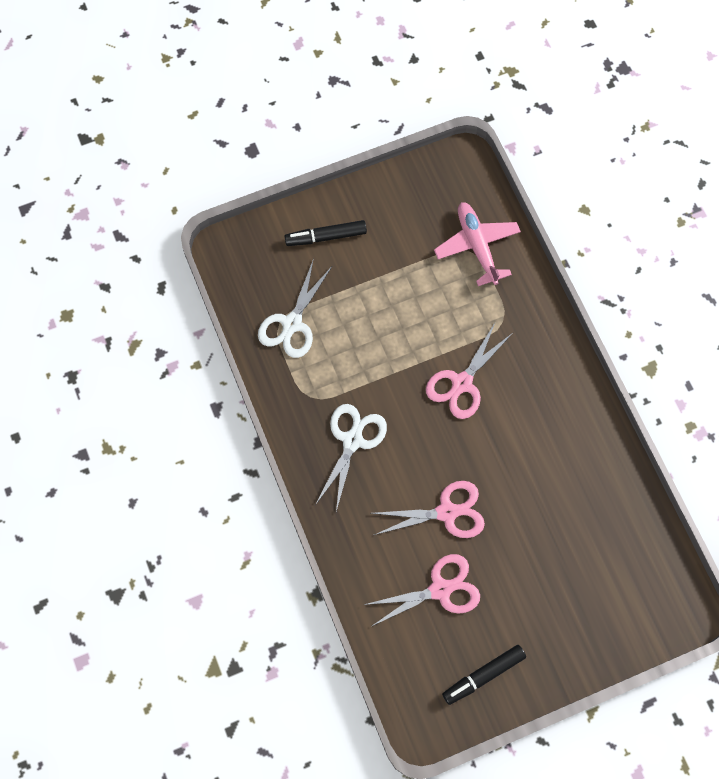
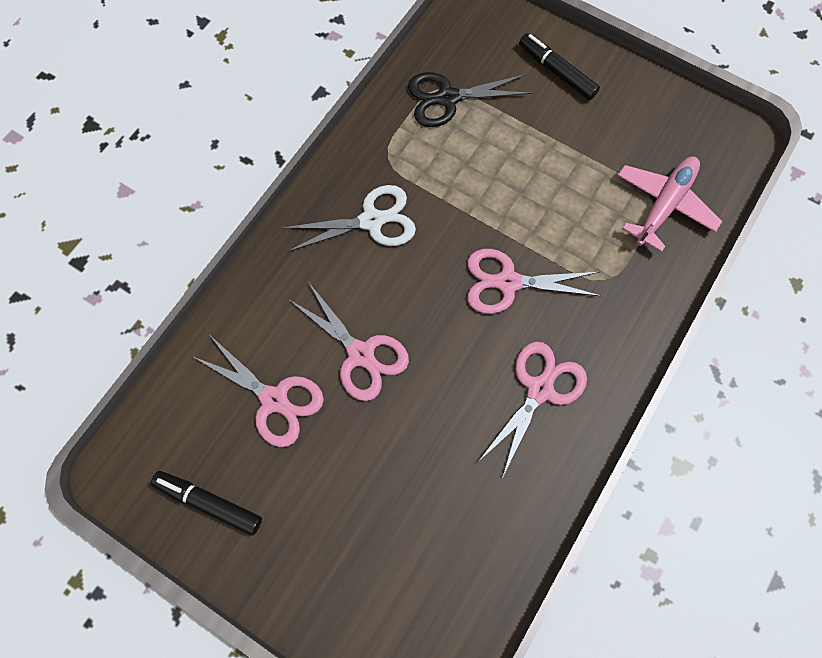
camera: 55 degrees right, 0 degrees up
white scissors [258,259,332,358] -> black scissors [408,72,532,127]
none -> pink scissors [478,341,587,478]

